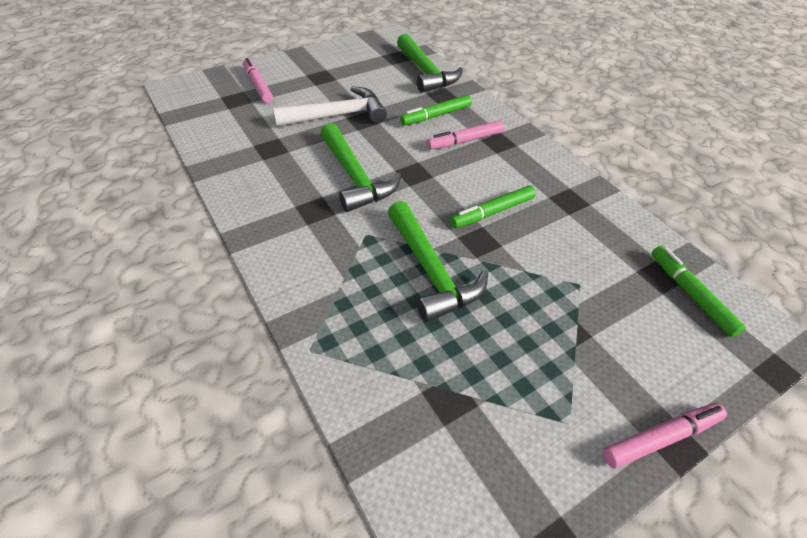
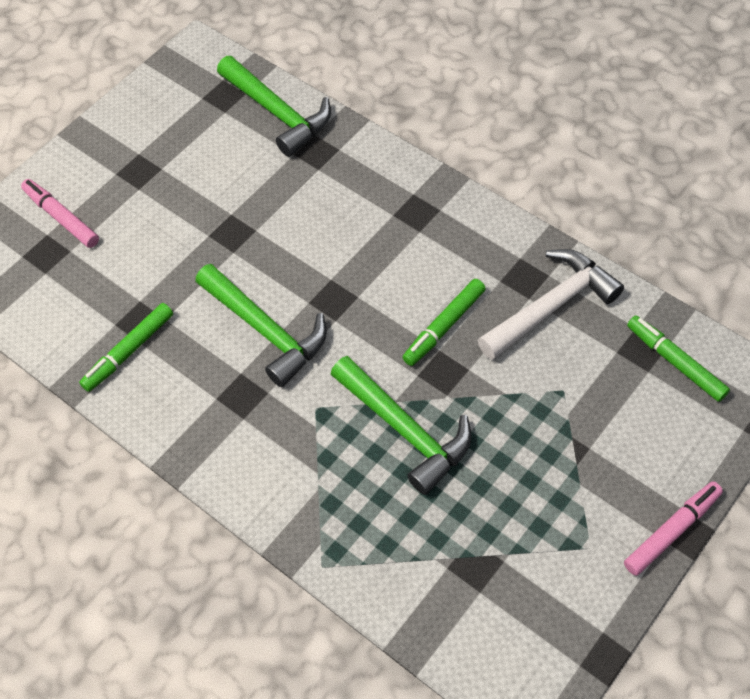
camera: 15 degrees left, 10 degrees up
white hammer [273,86,387,127] -> white hammer moved to [477,249,624,360]
green marker [400,95,472,126] -> green marker moved to [79,303,173,392]
pink marker [427,120,505,150] -> none

